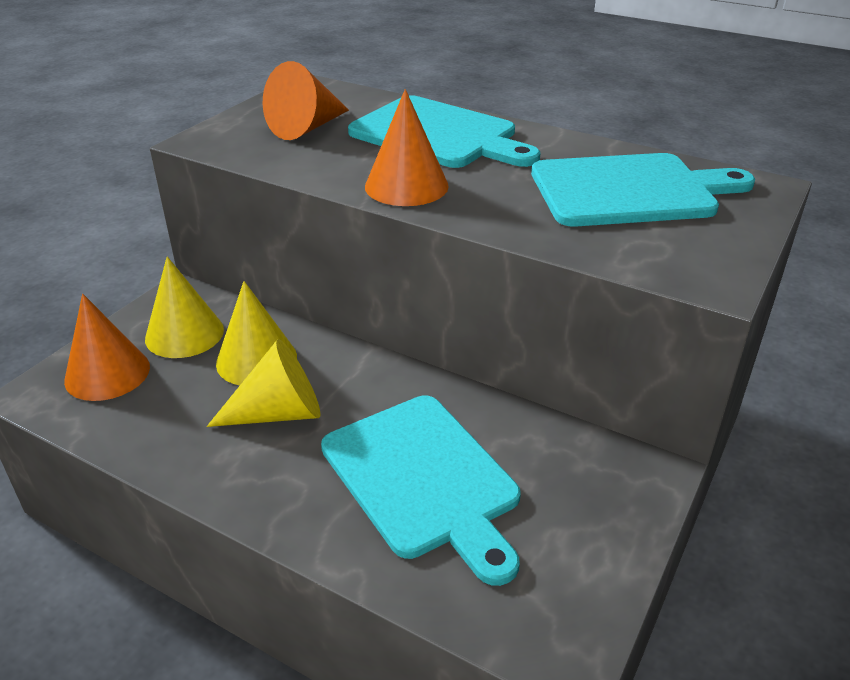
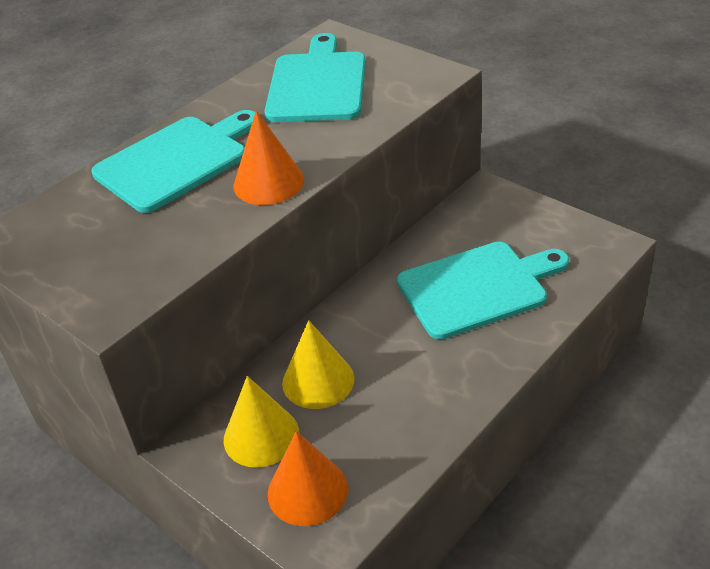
camera: 75 degrees left, 5 degrees up
yellow cone [207,339,321,427] -> none
orange cone [263,61,349,140] -> none

